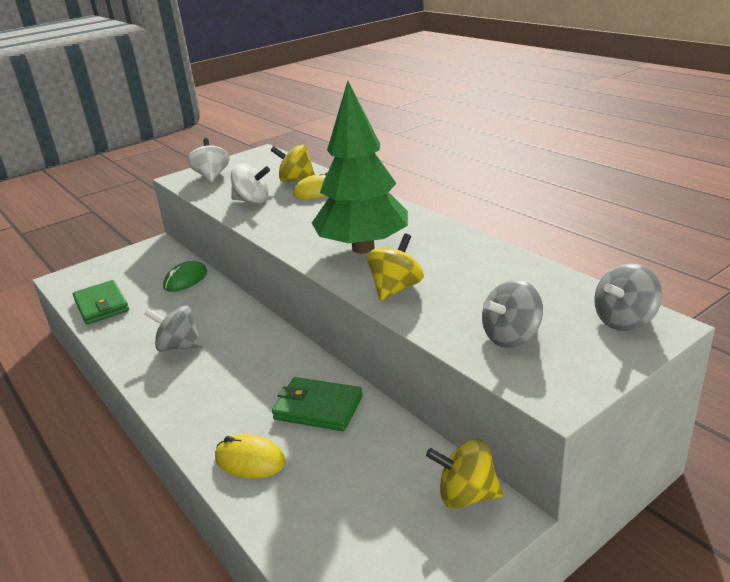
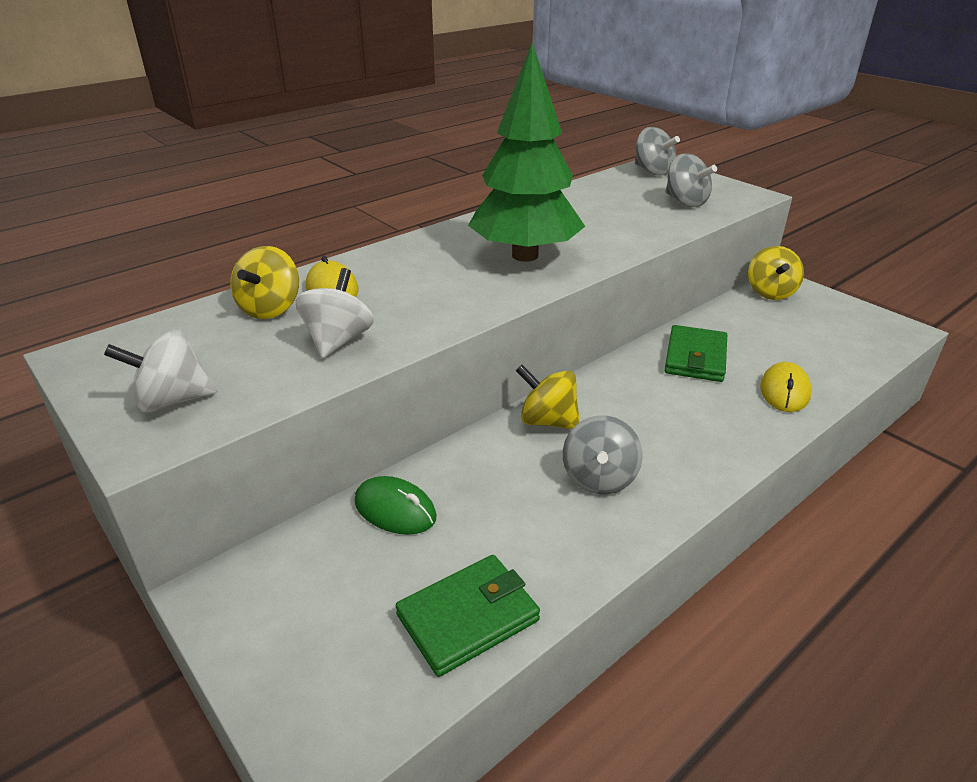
camera: 95 degrees left, 5 degrees up
yellow spinning top [367,233,424,301] -> yellow spinning top moved to [516,365,580,429]

